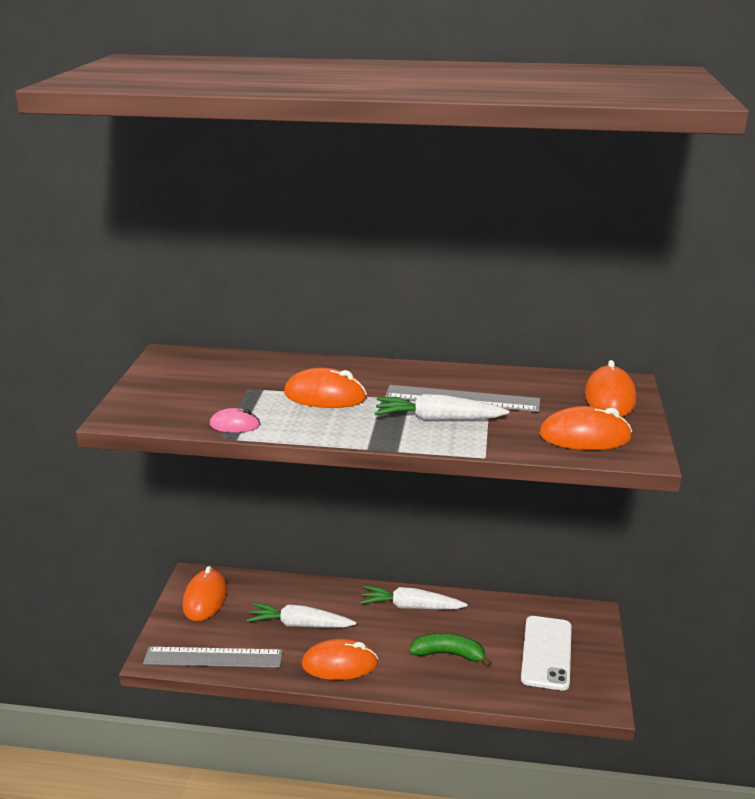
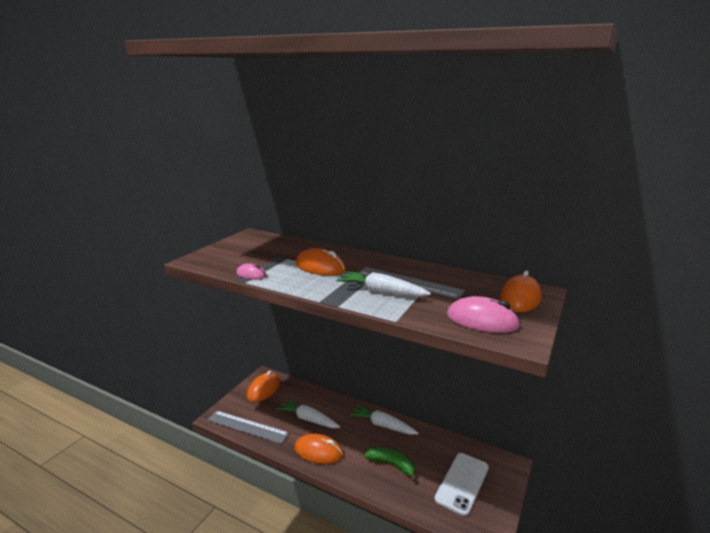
camera: 20 degrees right, 5 degrees down
orange mouse [539,406,632,450] -> pink mouse [447,296,521,333]

